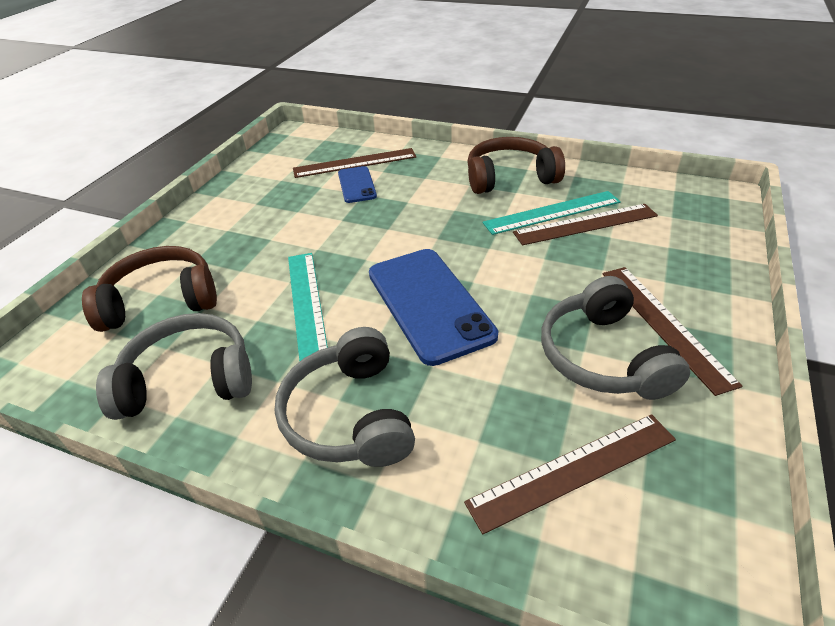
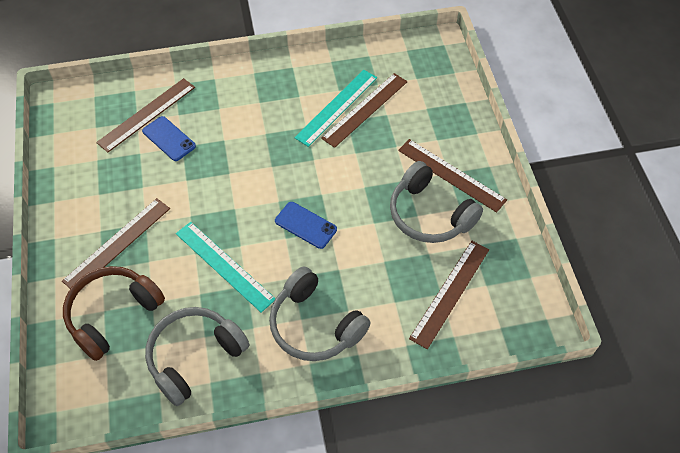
camera: 35 degrees left, 15 degrees up
blue phone [369,249,498,366] -> blue phone [275,202,337,249], size x0.53
brown headphones [467,137,565,194] -> none
none -> brown ruler [62,198,170,288]

